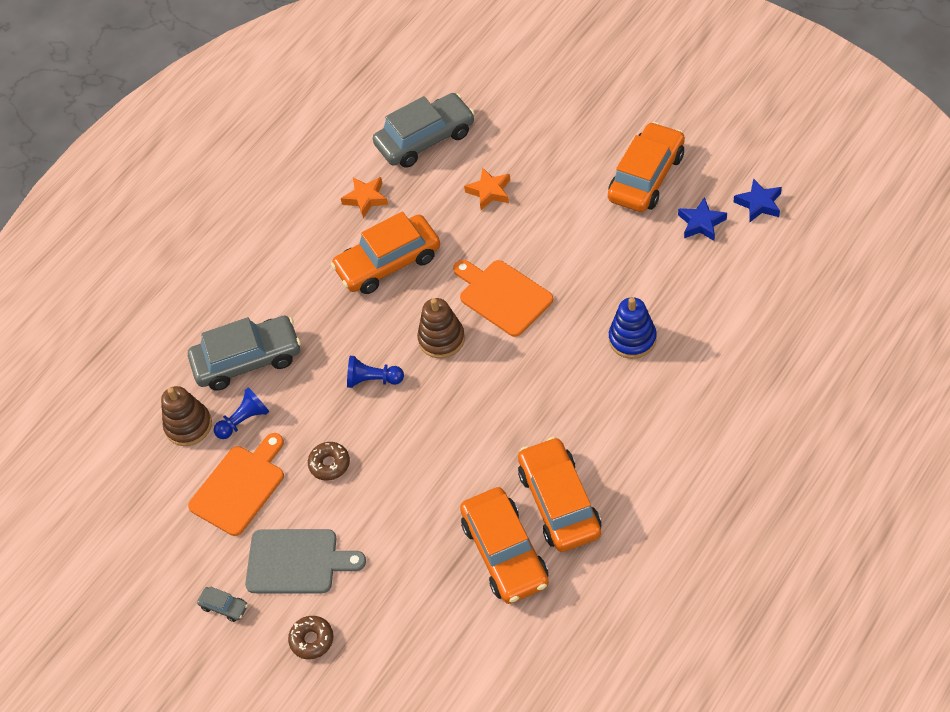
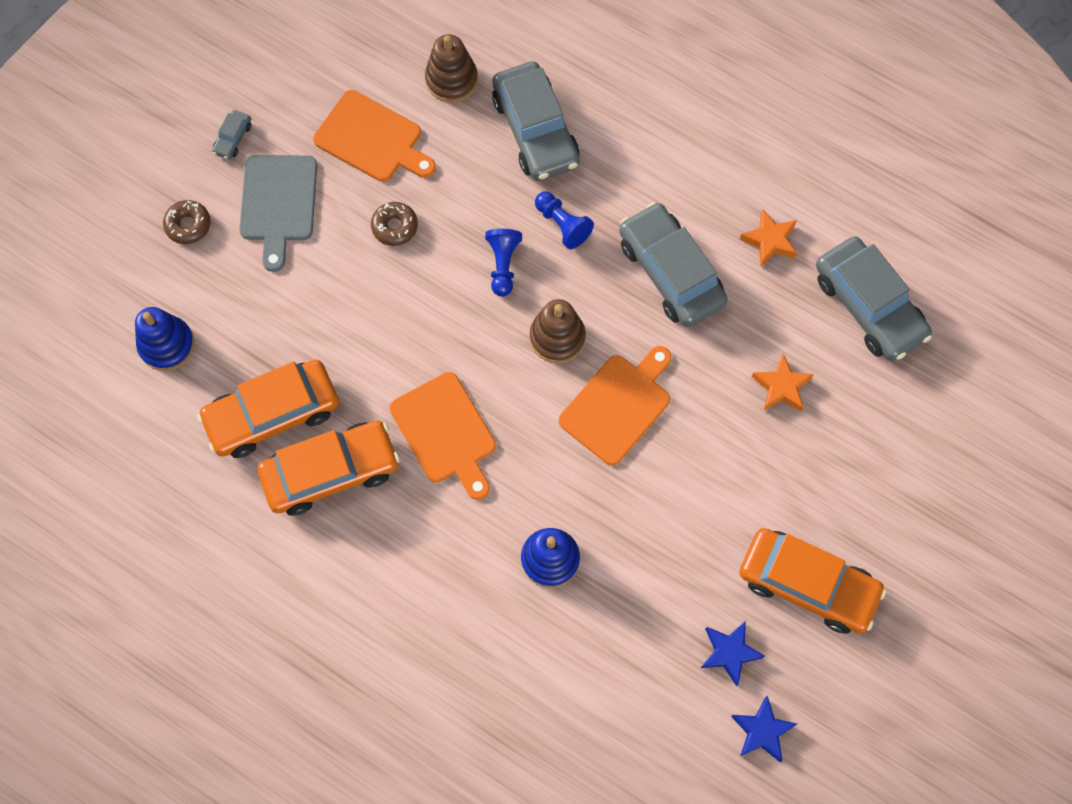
camera: 80 degrees right, 15 degrees up
blue pawn [214,387,270,439] -> blue pawn moved to [535,192,594,249]
orange car [331,212,440,294] -> grey car [619,202,728,327]
none -> blue stacking toy [135,307,195,371]
none -> orange cutting board [389,372,496,500]

